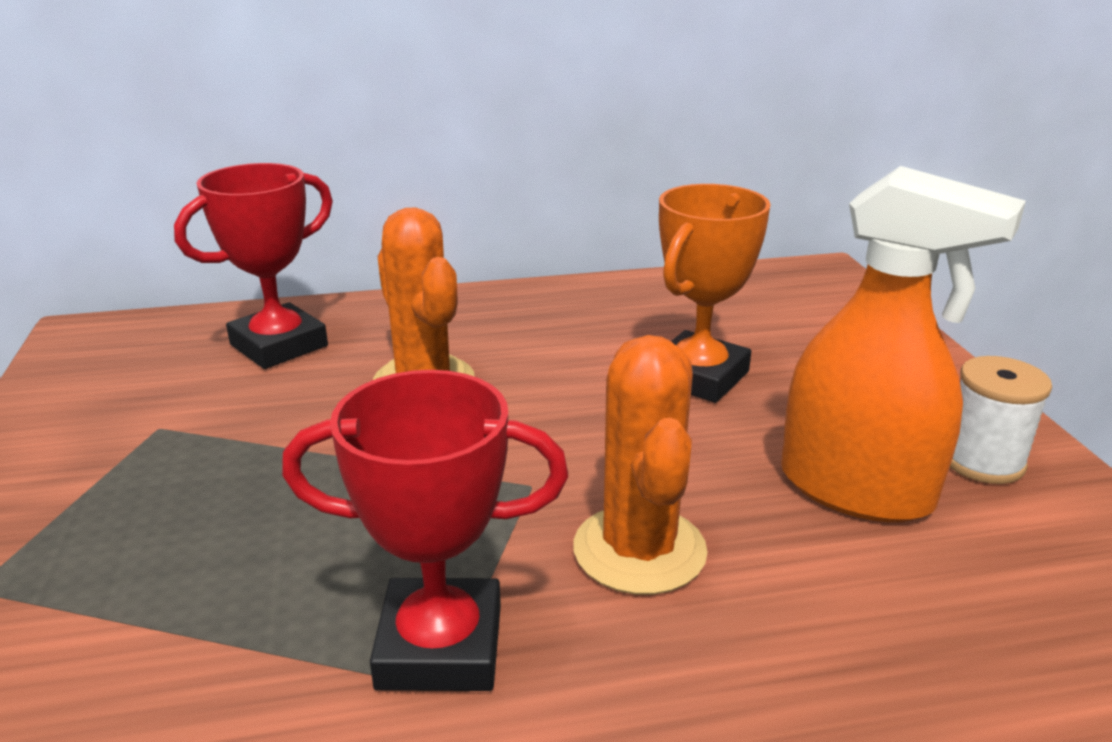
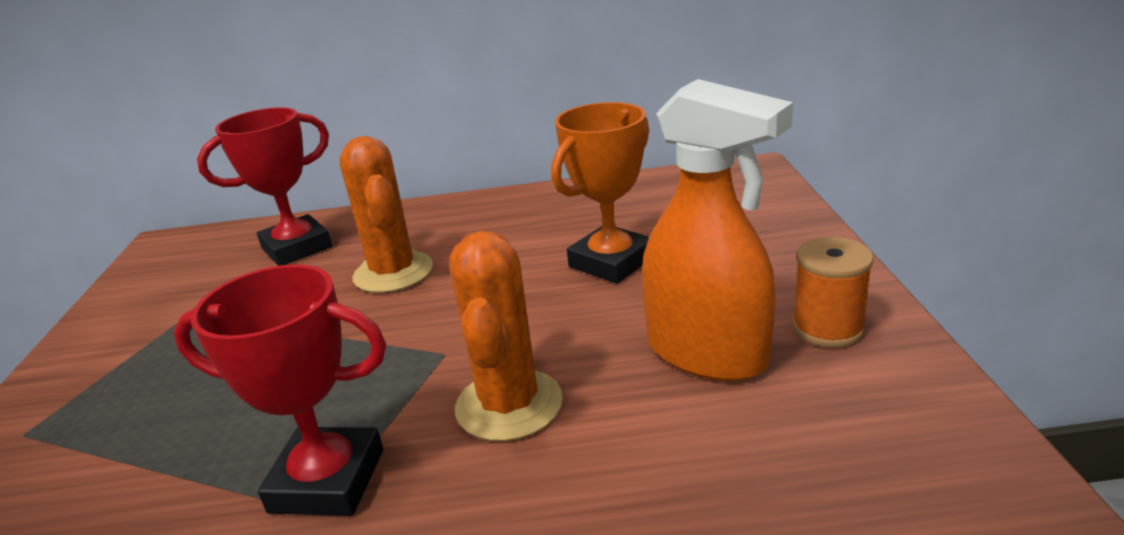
camera: 10 degrees right, 0 degrees up
white spool [950,356,1052,484] -> orange spool [792,237,874,348]

